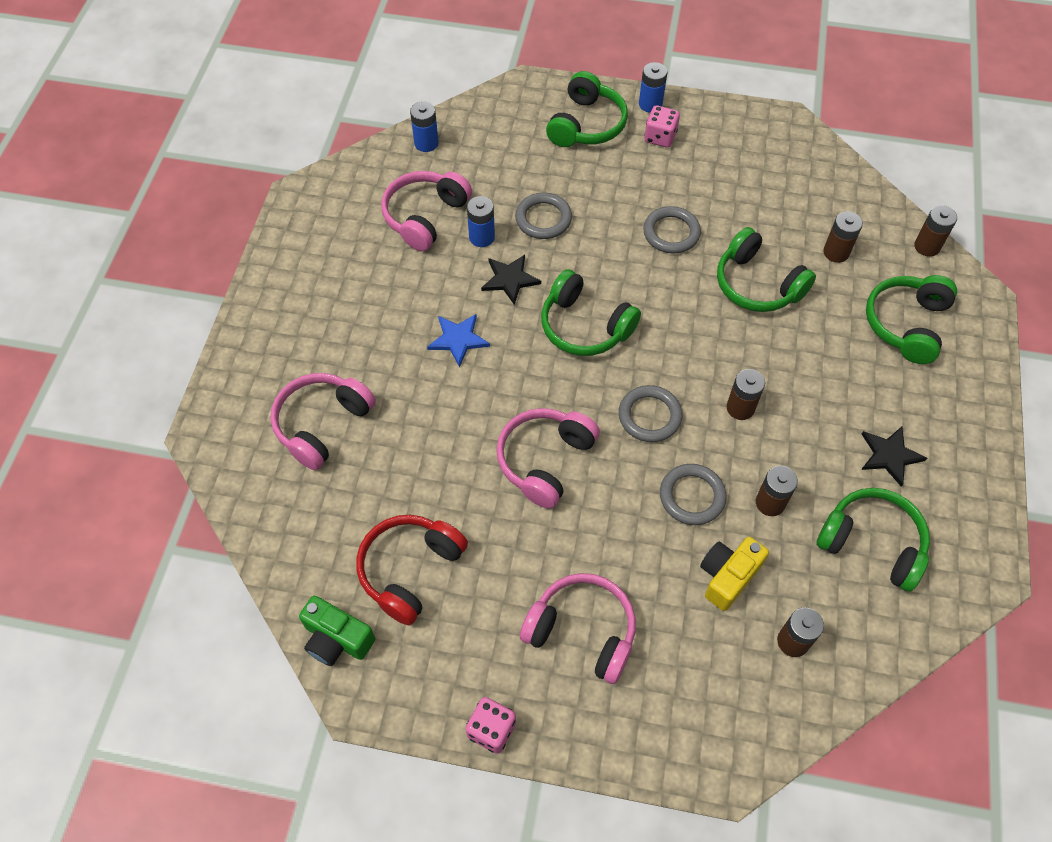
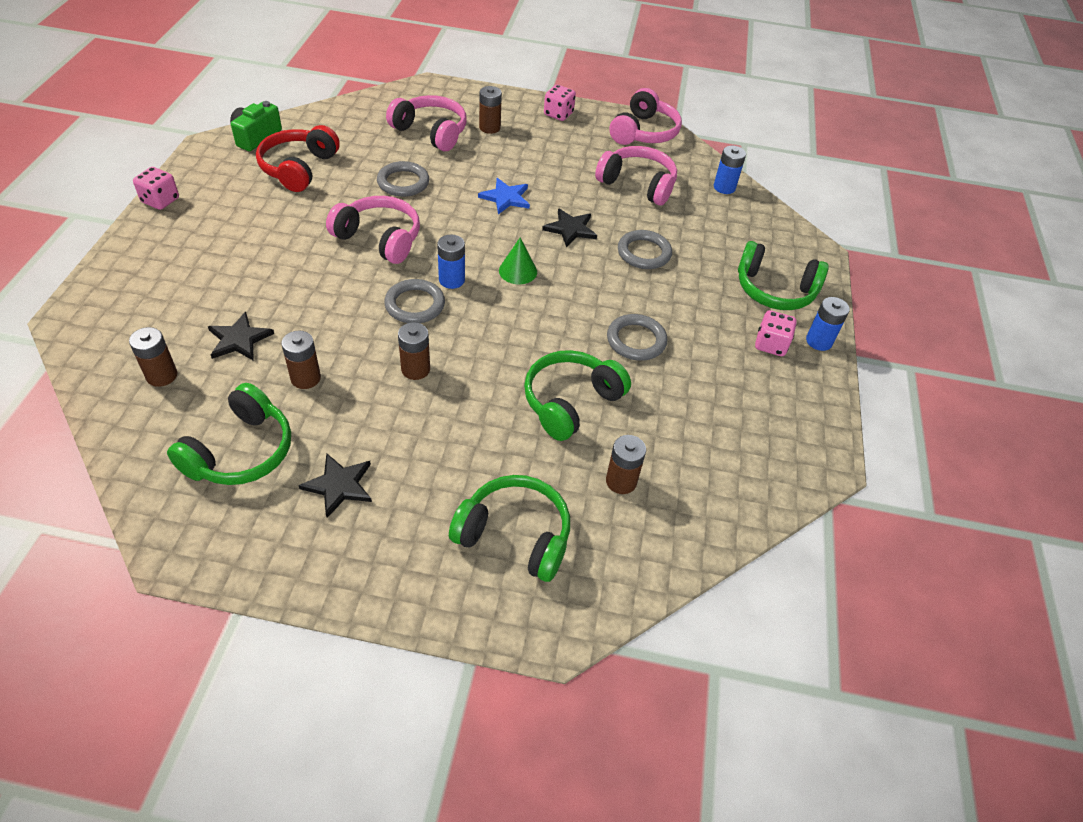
camera: 85 degrees right, 10 degrees down
red headphones [356,515,468,625] -> red headphones turned 105 degrees counterclockwise [256,125,340,192]
blue battery [467,196,495,247] -> blue battery moved to [437,235,465,289]
pink headphones [520,573,636,684] -> pink headphones moved to [610,88,682,145]
green headphones [541,269,641,356] -> green cone [499,238,537,284]
grey ring [660,464,727,525] -> grey ring moved to [377,161,429,197]
yellow camera [700,537,769,611] -> black star [208,312,274,361]
brown battery [914,205,957,257] -> brown battery moved to [479,86,502,134]
none -> pink dice [544,85,576,121]

